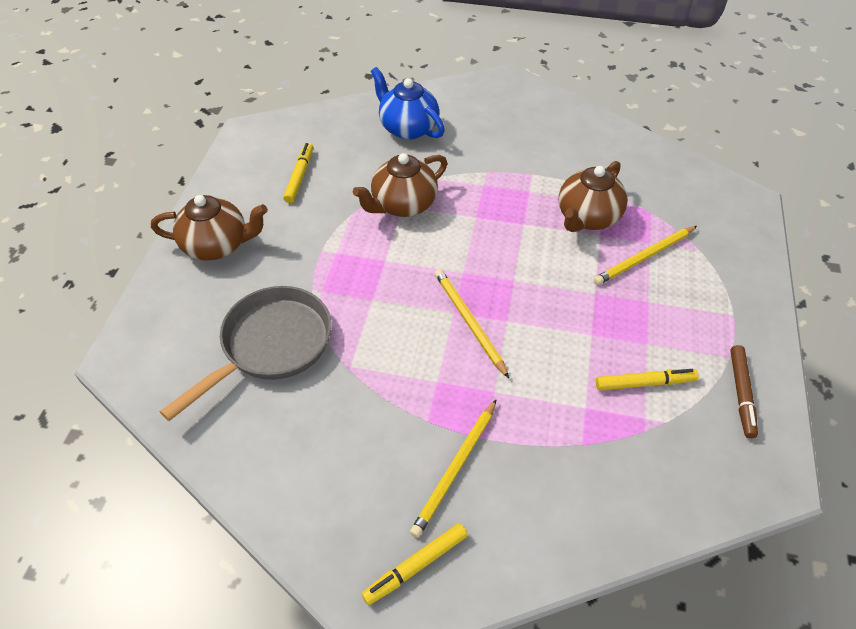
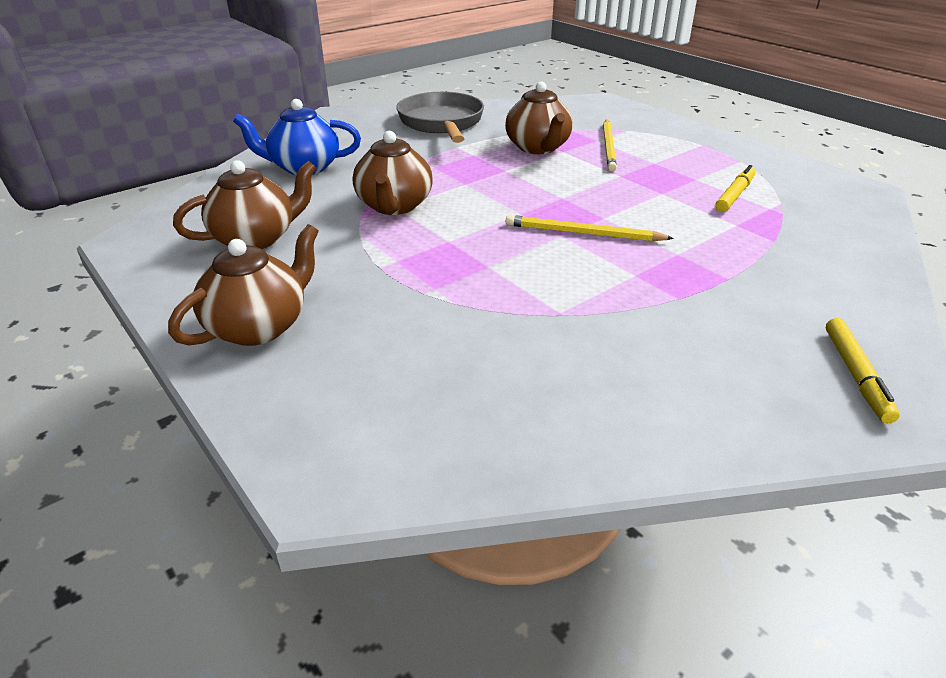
camera: 50 degrees left, 15 degrees down
grey pan [160,286,331,421] -> grey pan moved to [396,92,484,143]
yellow marker [283,143,313,203] -> brown teapot [173,160,316,249]
yellow pencil [410,399,497,538] -> none
brown marker [730,345,758,438] -> none

